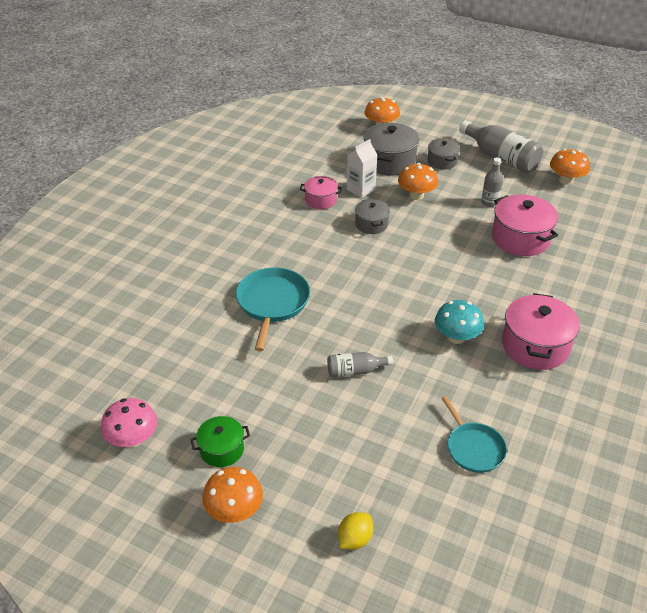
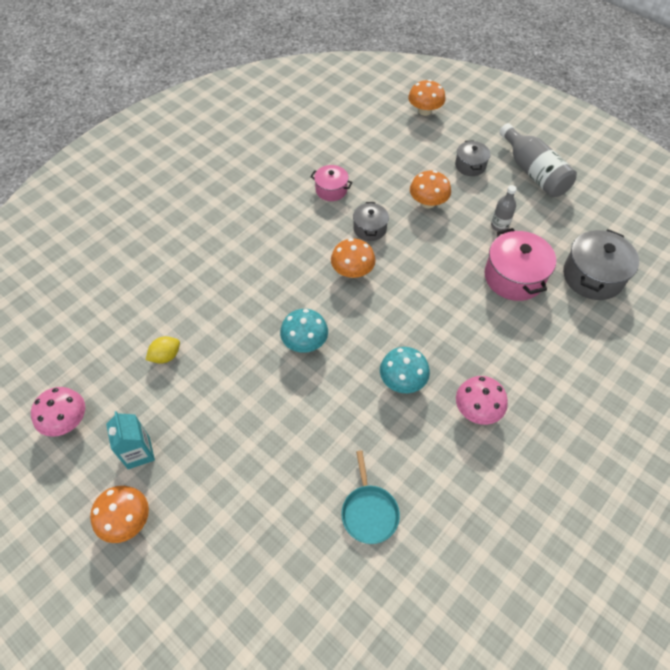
camera: 15 degrees right, 15 degrees up
green pot [190,416,250,467] -> turquoise carton [106,411,155,469]
turquoise pan [236,267,310,351] -> none
grey bottle [327,352,393,377] -> none
yellow lemon [338,512,373,550] -> yellow lemon moved to [146,336,180,364]
white carton [347,139,377,198] -> none
grey pot [364,123,419,175] -> grey pot moved to [563,229,639,300]
pink pot [502,293,580,370] -> pink mushroom [456,376,508,425]
orange mushroom [550,149,590,185] -> orange mushroom moved to [331,238,376,278]
none -> turquoise mushroom [280,309,328,353]

